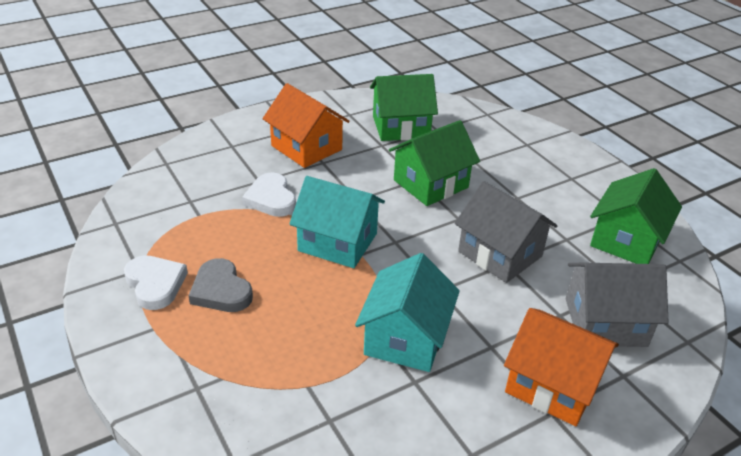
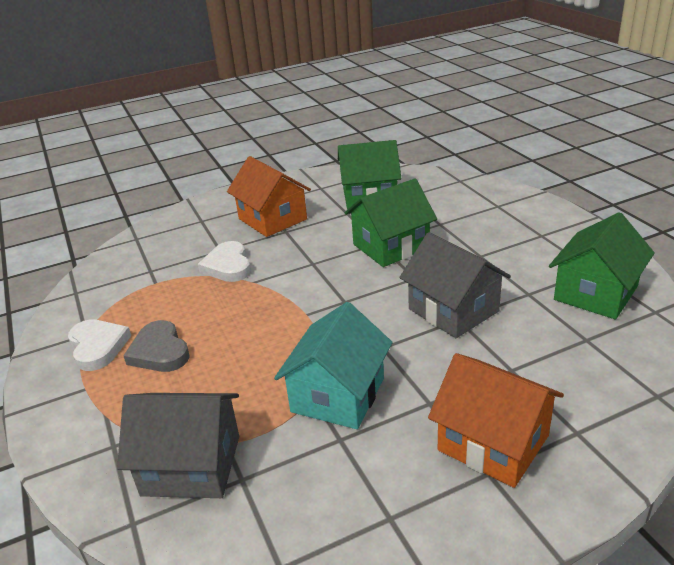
camera: 10 degrees right, 5 degrees down
turquoise house [289,176,385,268] -> none
grey house [566,263,669,347] -> grey house moved to [117,393,239,498]

